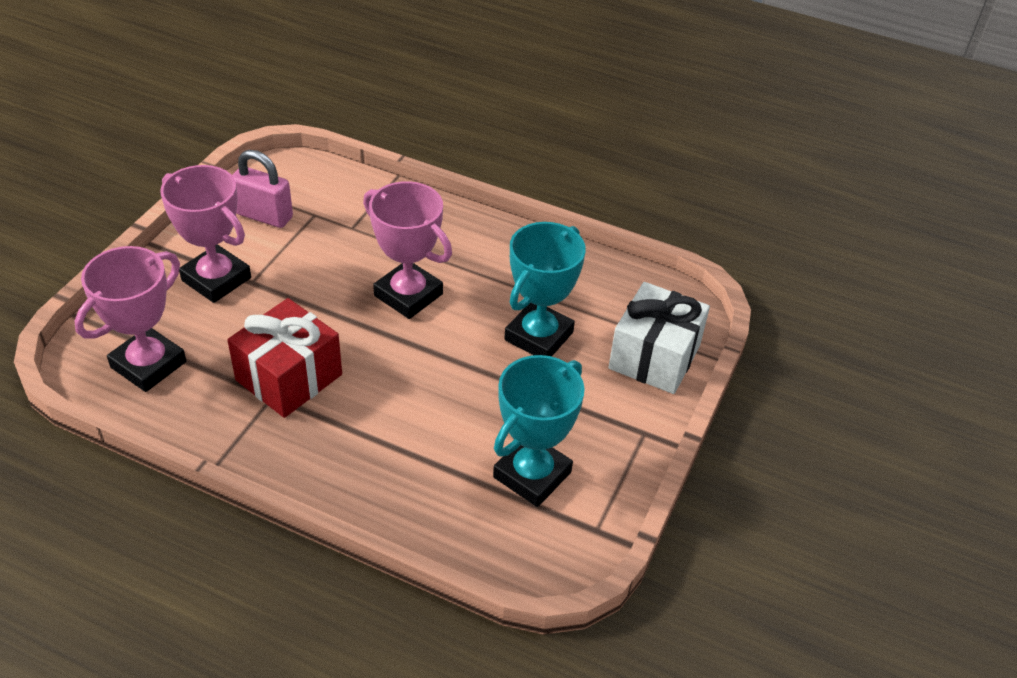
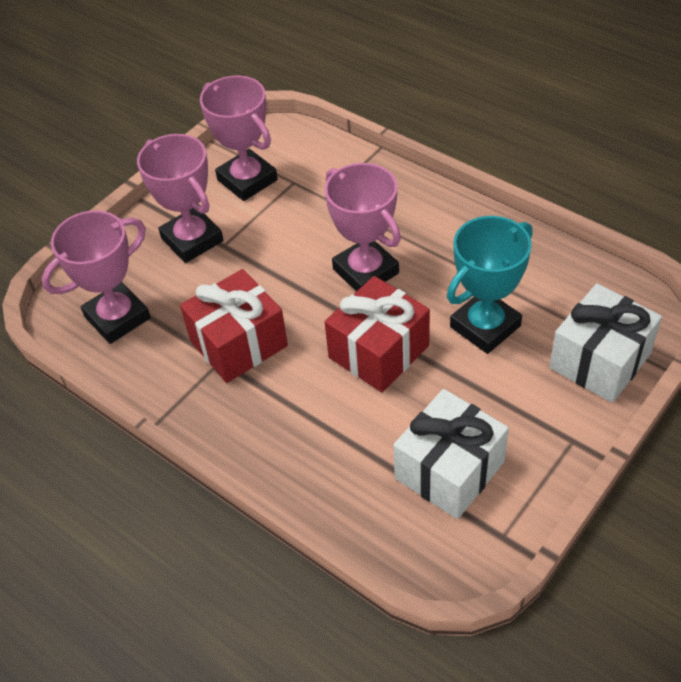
camera: 20 degrees right, 5 degrees up
pink padlock [232,150,293,228] -> pink trophy [200,76,278,201]
turquoise trophy [493,355,585,507] -> white gift [393,389,509,519]
none -> red gift [325,276,430,392]

